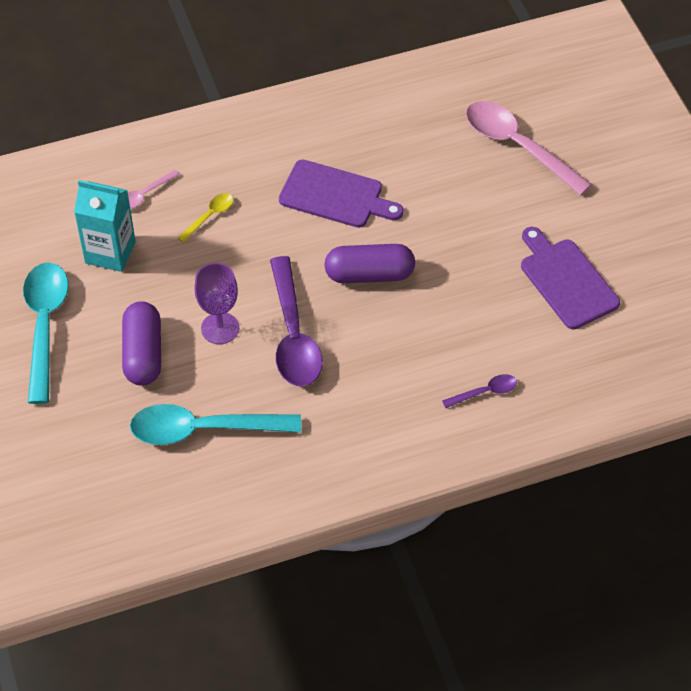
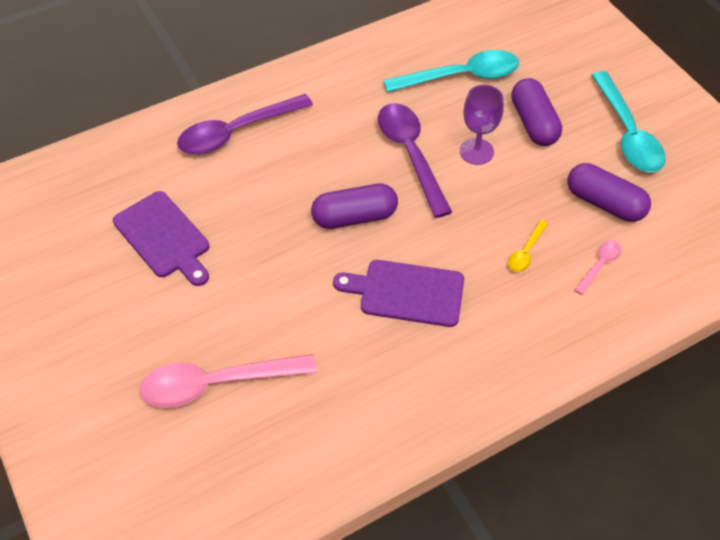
camera: 170 degrees right, 0 degrees up
turquoise carton [74,180,136,272] -> purple capsule [567,163,651,222]
purple spoon [442,374,517,408] -> purple spoon [177,94,313,155], size x2.15
pink spoon [466,101,592,195] -> pink spoon turned 135 degrees clockwise [139,354,317,408]

